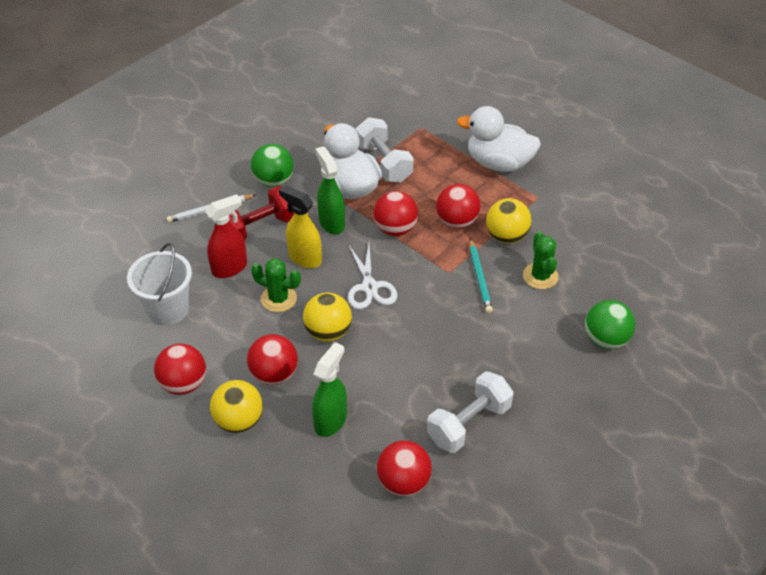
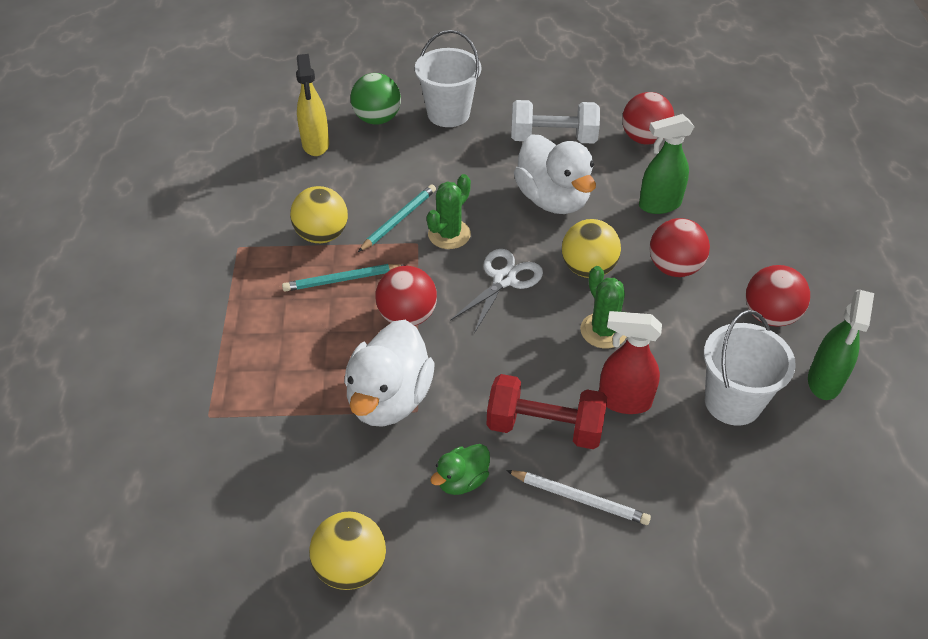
camera: 135 degrees left, 0 degrees up
yellow ball [210,380,263,433] -> yellow ball moved to [309,511,386,590]
green ball [251,144,294,187] -> green duck [430,444,490,495]
yellow spray bottle [279,185,322,268] -> yellow spray bottle moved to [296,54,329,156]
green spray bottle [316,146,345,234] -> green spray bottle moved to [808,290,874,400]
white dumbbell [356,117,413,183] -> none
red ball [436,184,481,229] -> turquoise pencil [282,264,406,292]
white duck [457,106,541,172] -> white duck moved to [514,134,596,214]
green cactus [523,232,559,289] -> green cactus moved to [427,174,471,249]
none -> white bucket [415,30,481,127]

